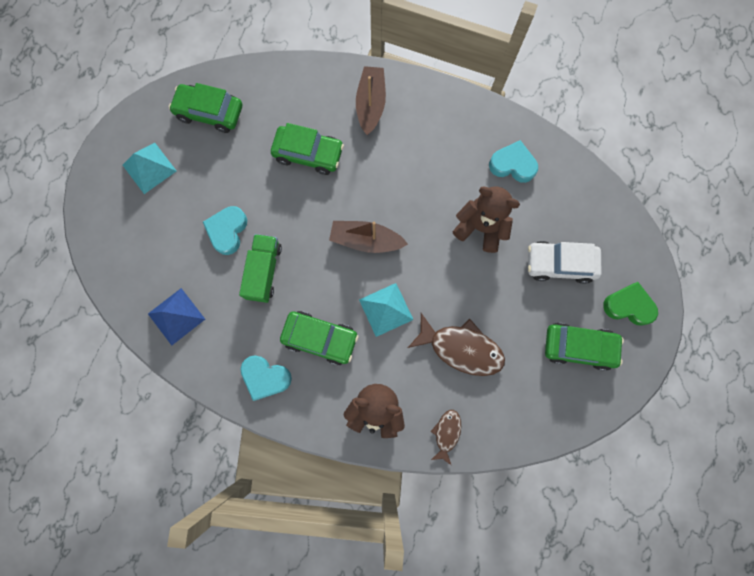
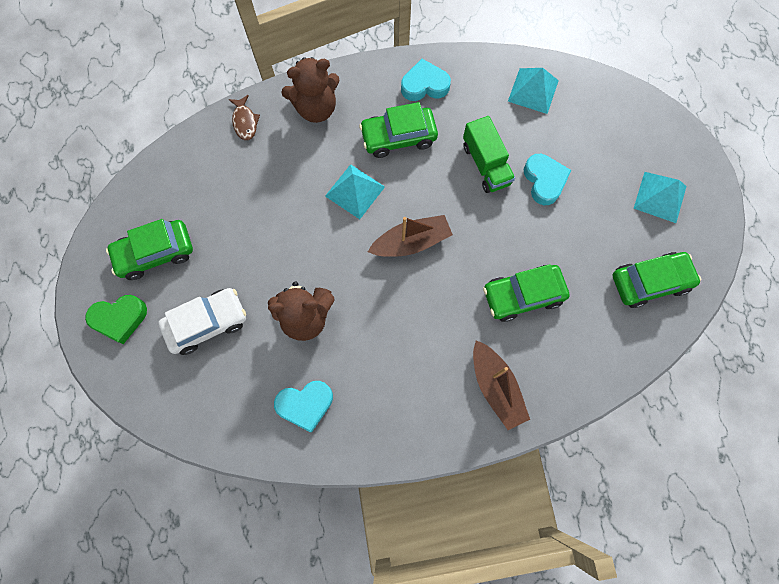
camera: 150 degrees right, 5 degrees down
blue pyramid [148,288,205,345] -> turquoise pyramid [508,68,559,114]
brown fish [408,313,505,376] -> none

